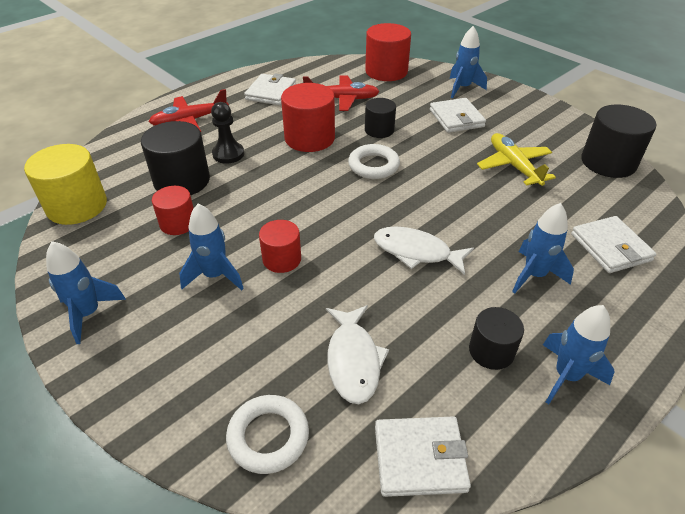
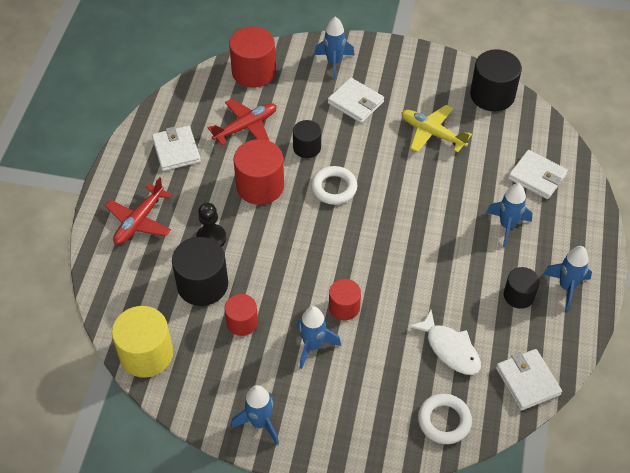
camera: 35 degrees left, 10 degrees up
white fish [374,227,474,275] -> none
white wallet [375,416,471,497] -> white wallet turned 75 degrees counterclockwise [496,349,562,411]

